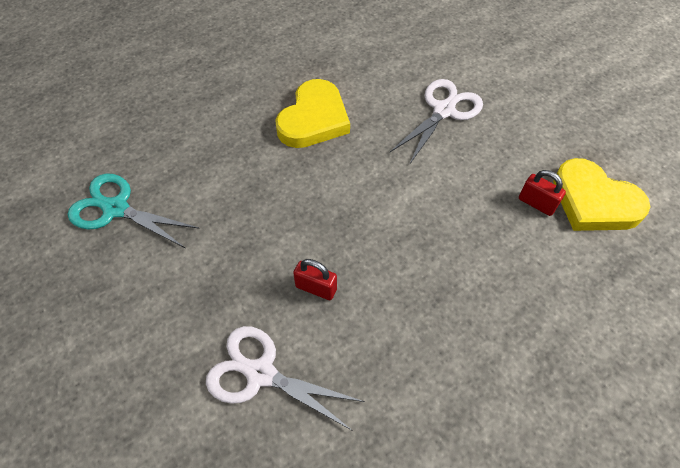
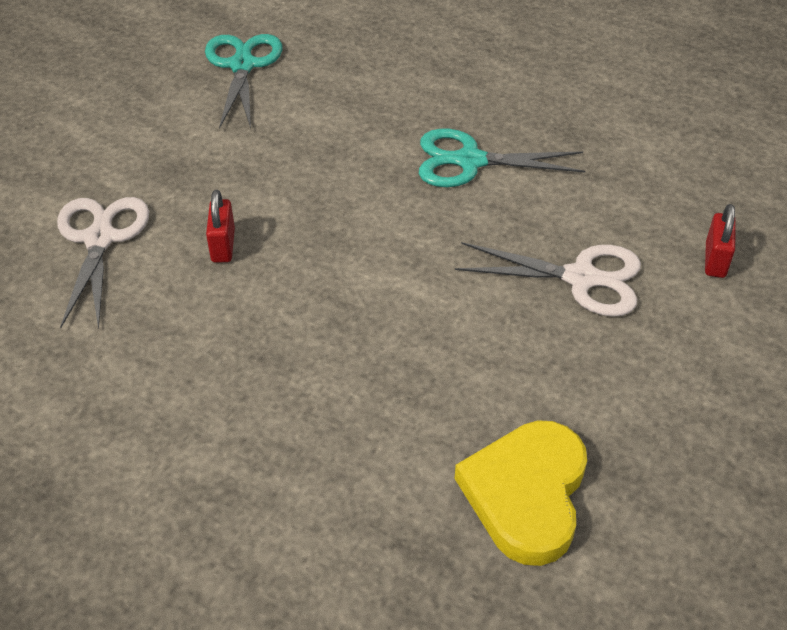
camera: 65 degrees right, 10 degrees down
yellow heart [275,79,350,148] -> turquoise scissors [419,129,586,187]
red padlock [519,170,566,216] -> red padlock moved to [705,204,735,278]

